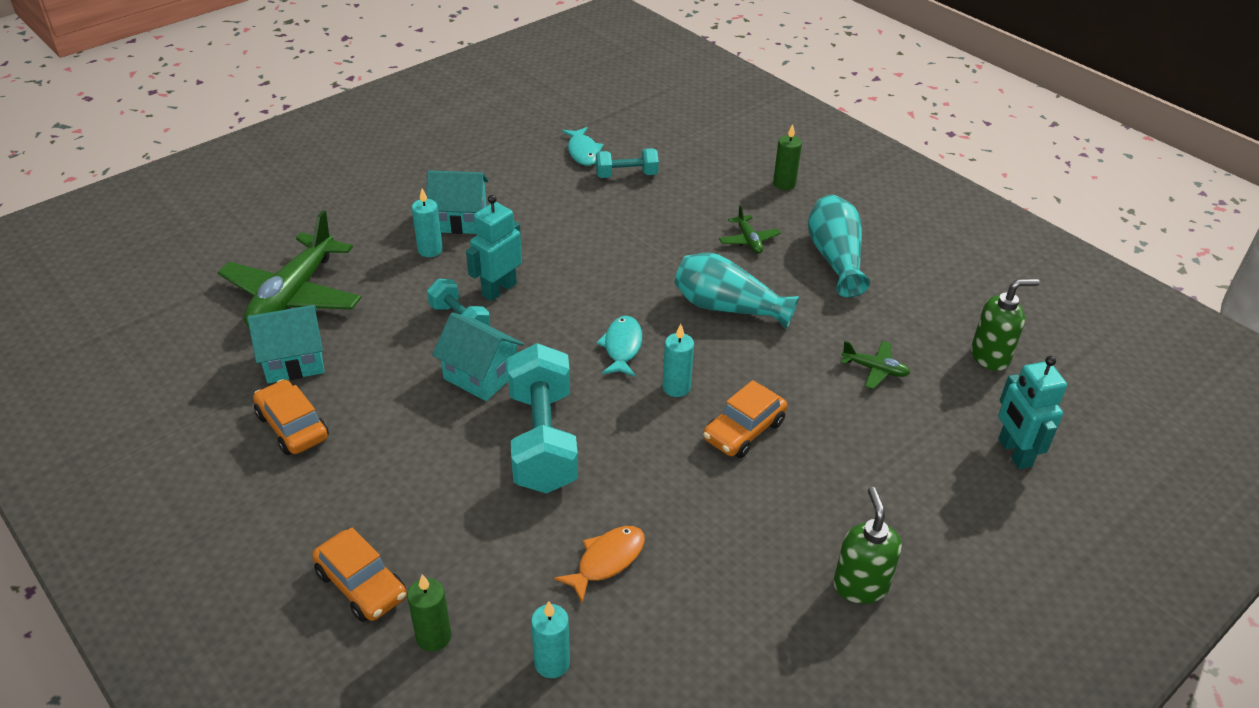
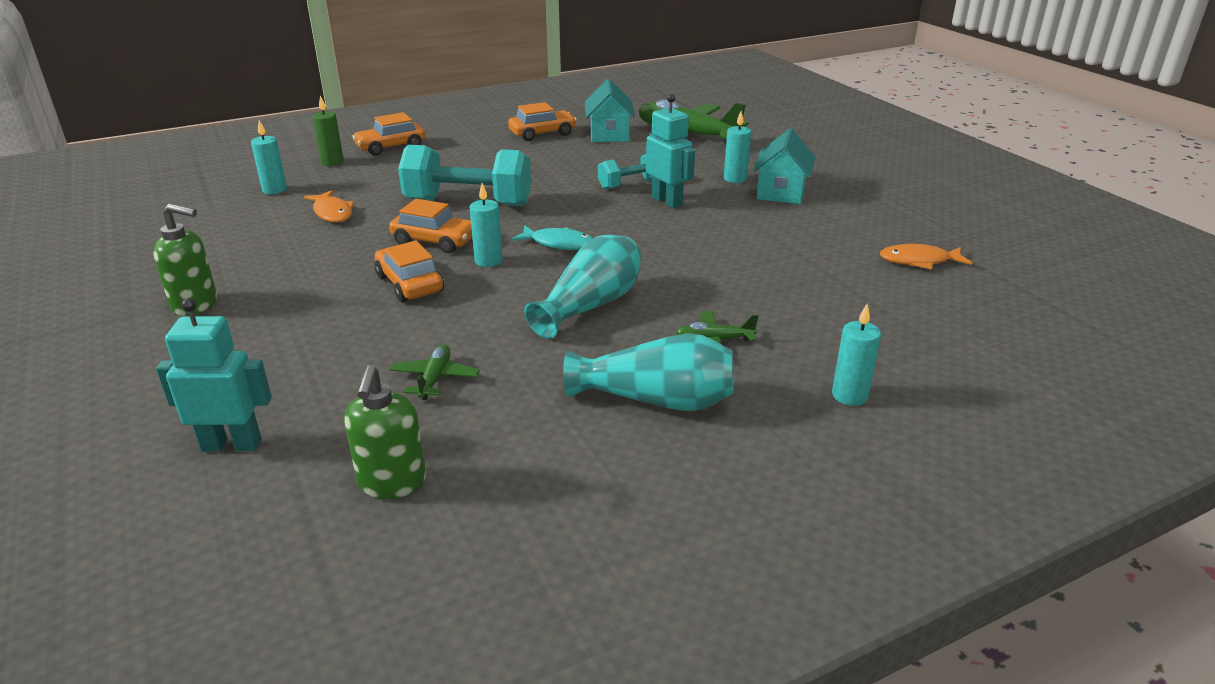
camera: 105 degrees right, 10 degrees down
turquoise house [432,312,524,401] -> none
turquoise fish [562,127,603,166] -> orange fish [880,244,972,270]
turquoise dumbbell [596,148,659,178] -> none
green candle [773,124,802,190] -> turquoise candle [832,303,881,406]
green plane [841,341,910,389] -> green plane turned 150 degrees clockwise [390,344,480,400]
none -> orange car [389,199,472,253]

